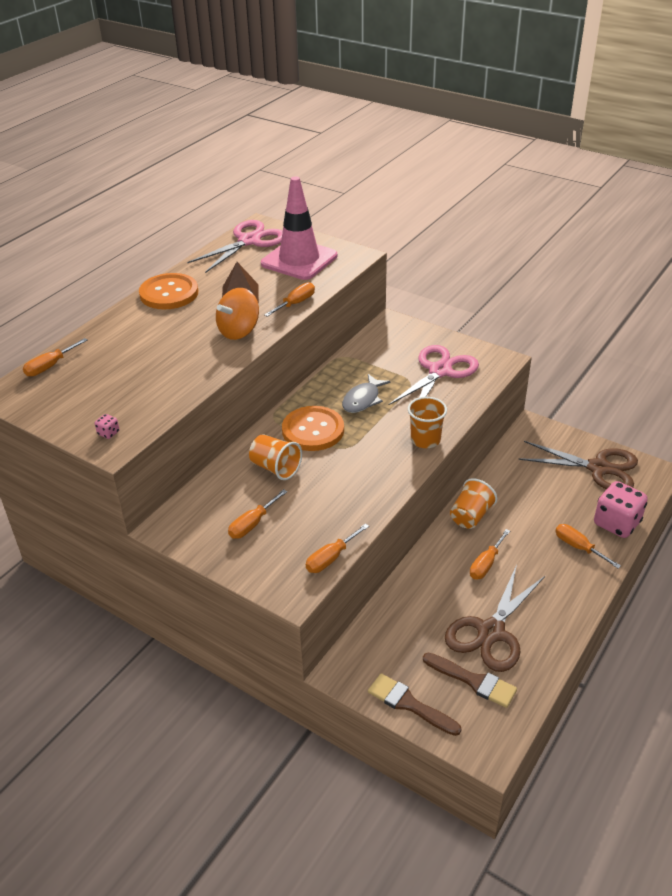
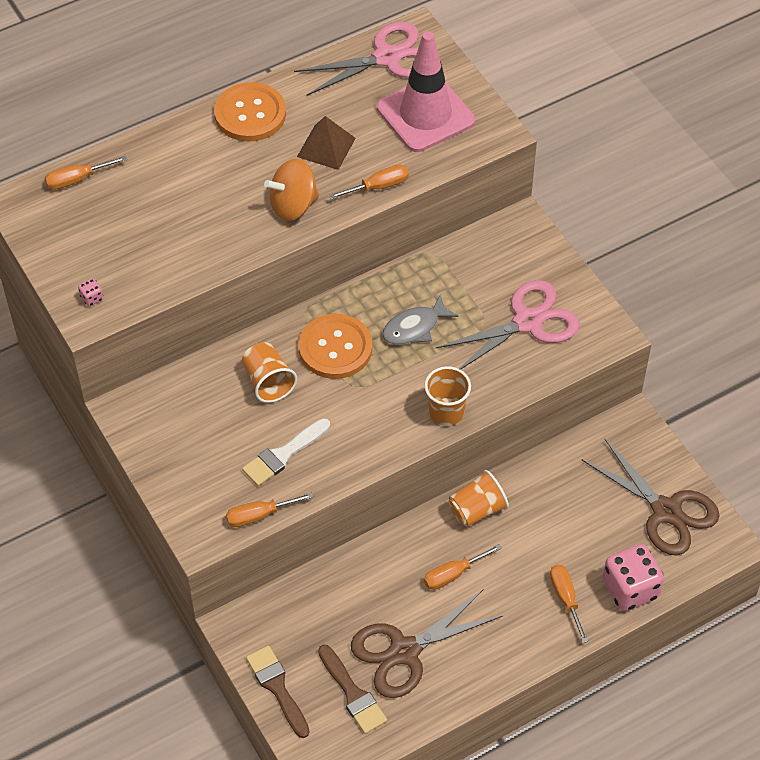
camera: 25 degrees right, 15 degrees up
orange screwdriver [228,489,287,539] -> none
none -> white brush [242,418,330,486]

